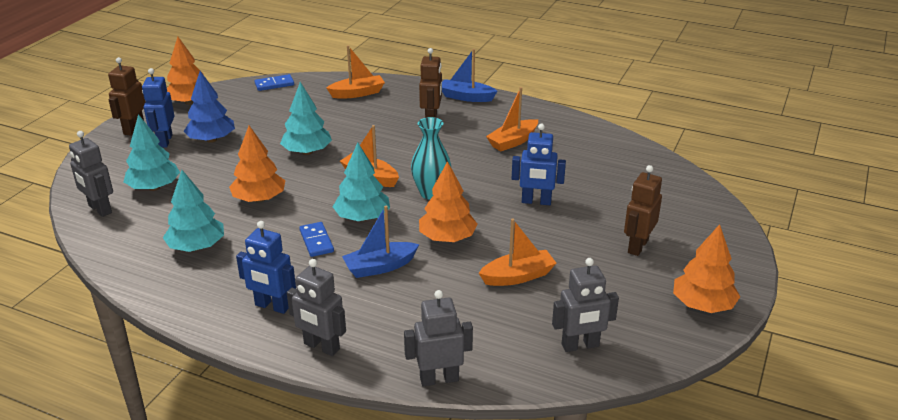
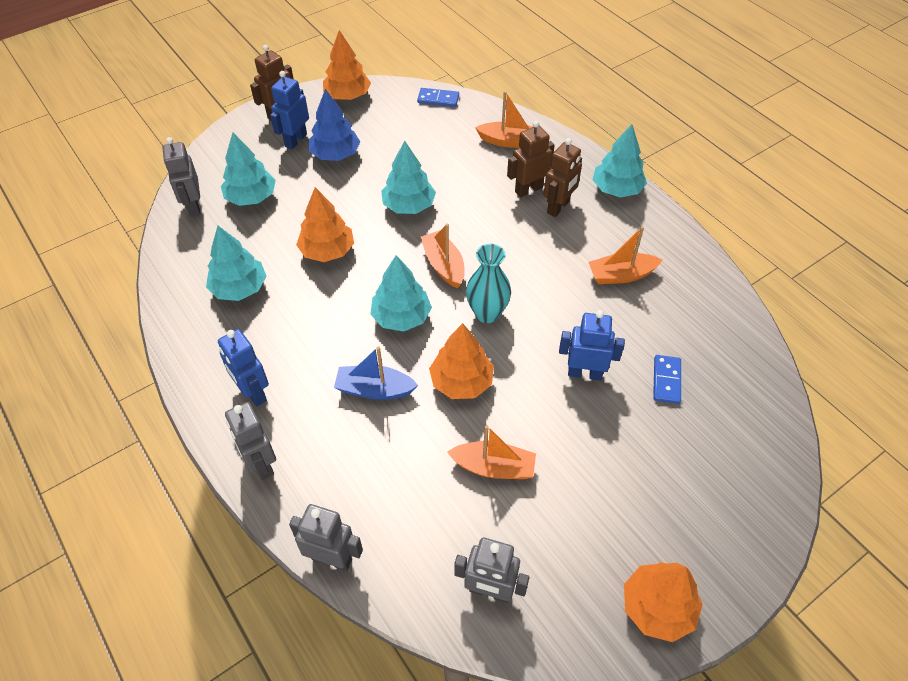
camera: 30 degrees right, 20 degrees up
blue domino [299,222,334,257] -> blue domino moved to [653,355,681,404]
blue boat [442,49,497,102] -> turquoise tree [593,124,647,198]
blue robot [512,124,566,205] -> blue robot turned 150 degrees clockwise [559,310,625,380]
brown robot [624,165,662,256] -> brown robot moved to [507,121,555,198]

